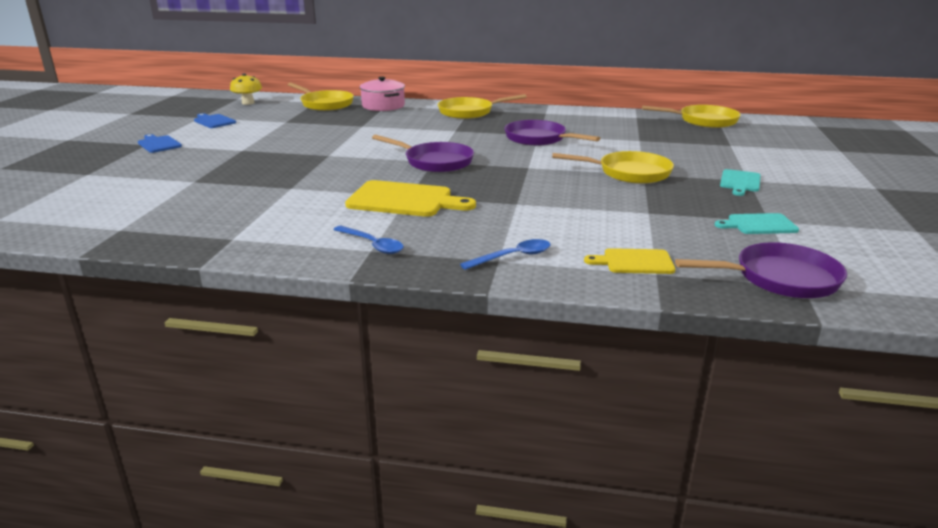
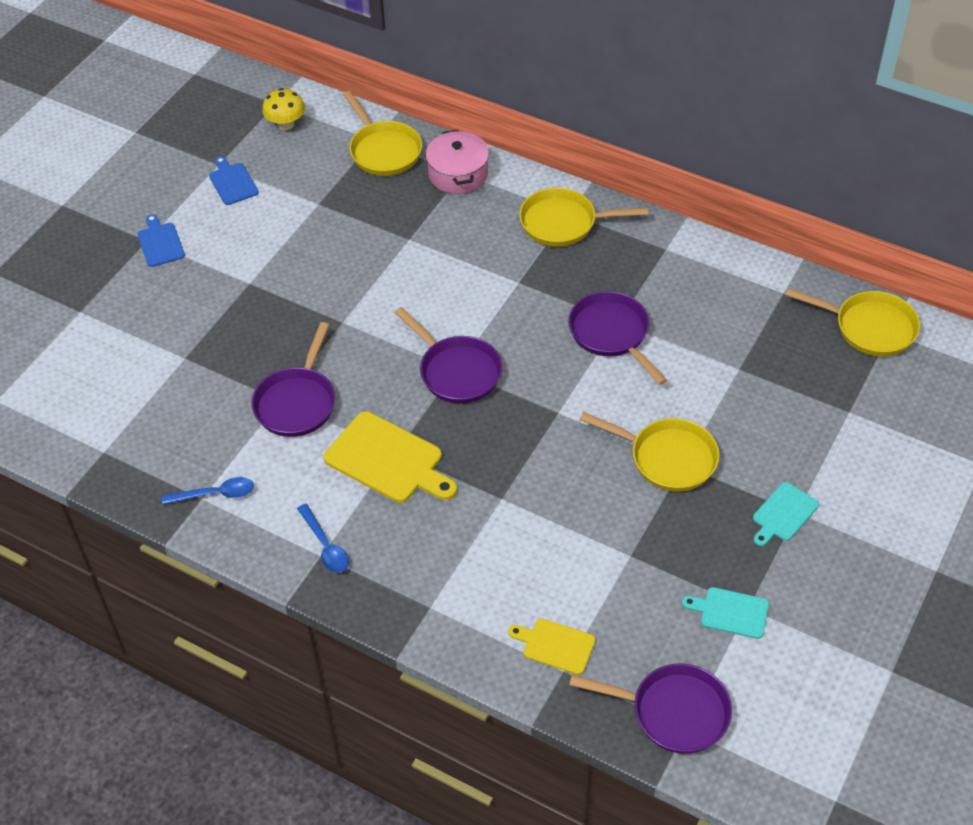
camera: 20 degrees right, 25 degrees up
blue spoon [460,239,551,270] -> blue spoon moved to [162,477,254,504]
none -> purple pan [251,322,335,437]

